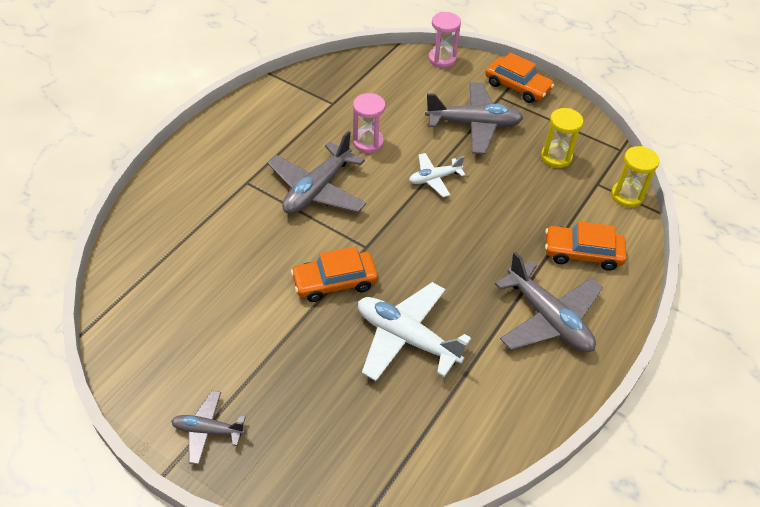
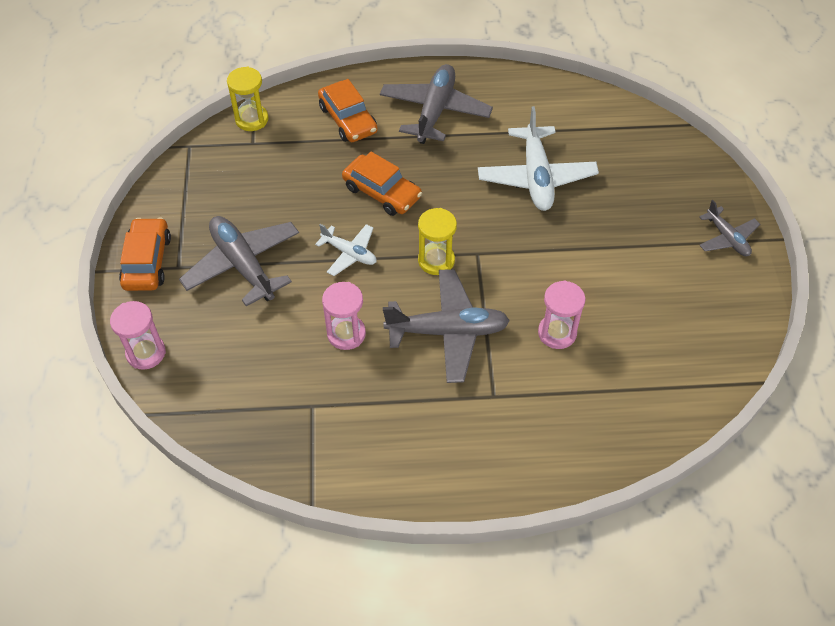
camera: 125 degrees left, 5 degrees up
orange car [291,246,378,302] -> orange car moved to [342,152,422,216]
yellow hourglass [541,108,583,168] -> yellow hourglass moved to [418,208,457,275]
none -> pink hourglass [538,280,585,349]

